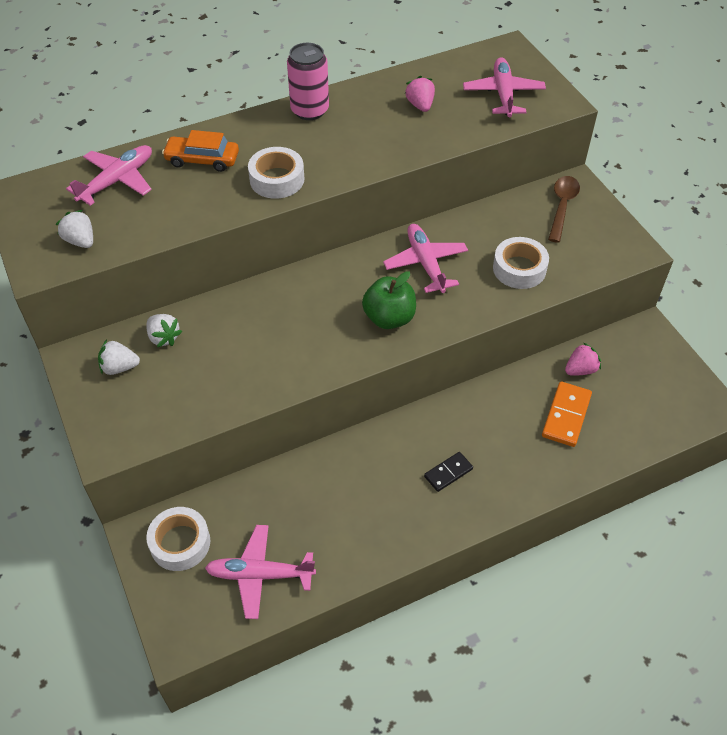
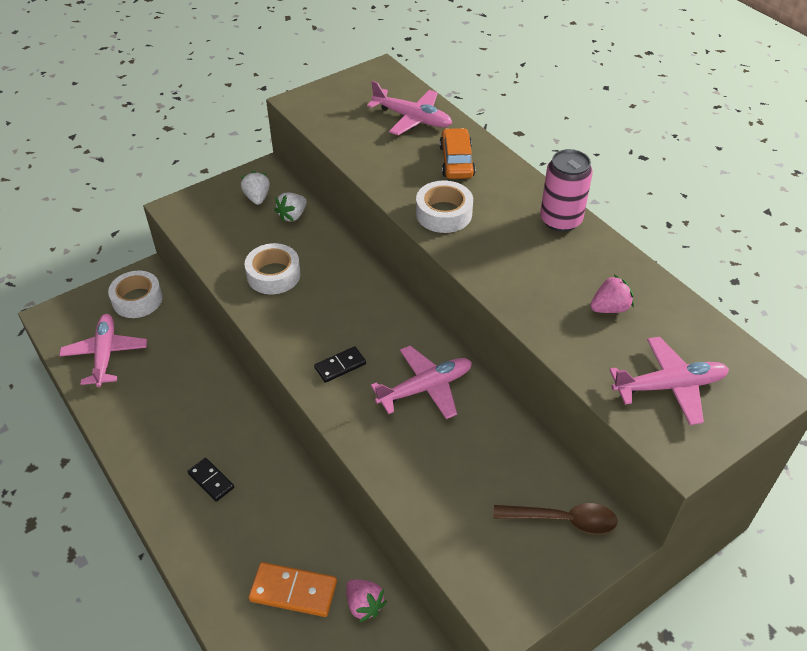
camera: 80 degrees right, 5 degrees down
white strawberry [56,210,93,248] -> none
green apple [362,271,416,329] -> black domino [314,346,366,383]
white tape [493,237,549,289] -> white tape moved to [245,243,301,294]

